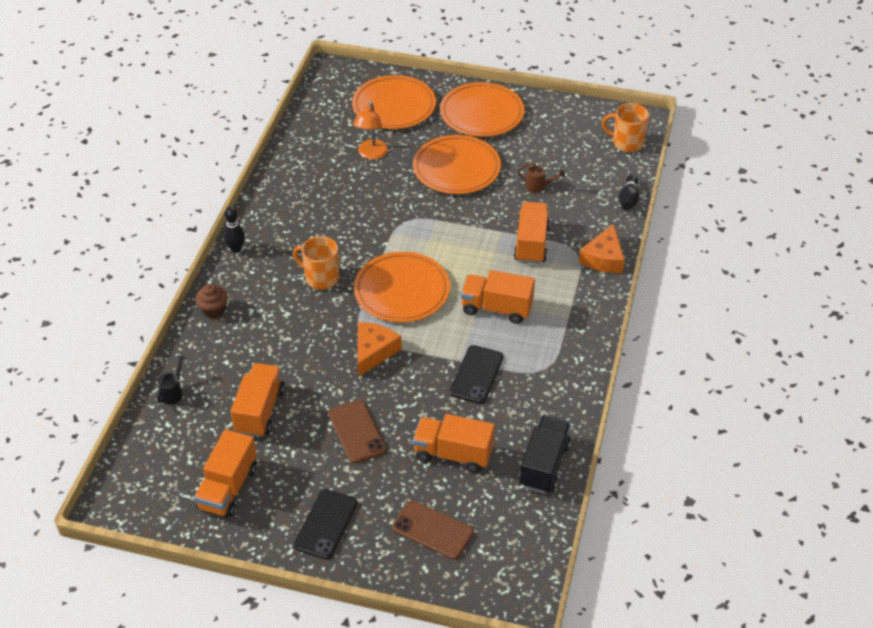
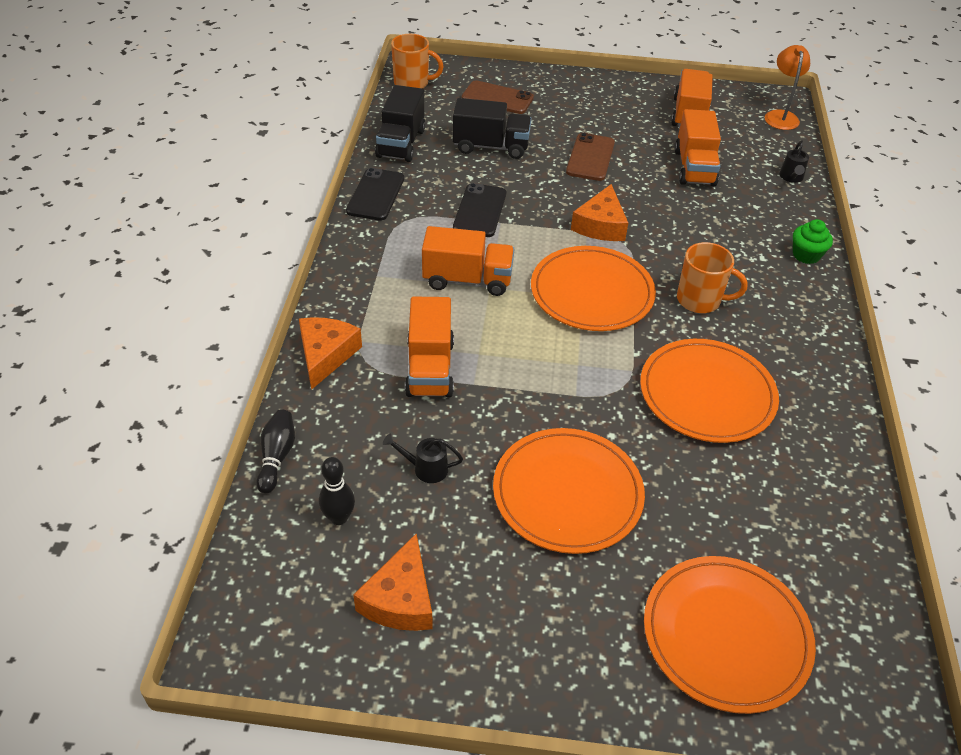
camera: 170 degrees right, 0 degrees up
brown cupcake [195,284,228,318] -> green cupcake [793,219,833,264]
black bowling pin [224,206,245,253] -> black bowling pin moved to [319,457,355,525]
black phone [294,489,357,560] -> black phone moved to [346,168,404,220]
brown phone [328,400,386,464] -> brown phone turned 45 degrees clockwise [566,133,615,181]
orange lamp [353,102,388,159] -> orange lamp moved to [765,45,810,130]
orange truck [413,414,495,473] -> black truck [453,98,532,159]
orange plate [440,82,524,137] -> orange plate moved to [640,339,779,443]
brown watering can [518,162,565,193] -> black watering can [383,434,463,483]
orange mug [602,103,649,152] -> orange mug moved to [391,34,444,89]
none -> orange cheese [353,534,432,631]

